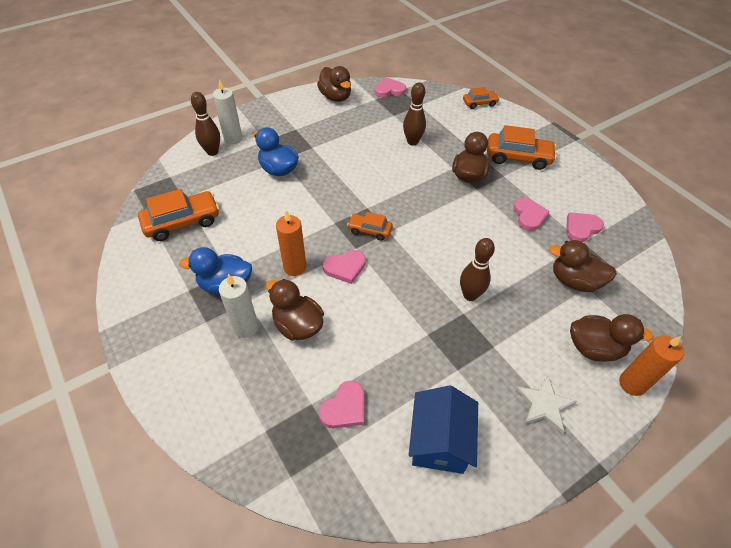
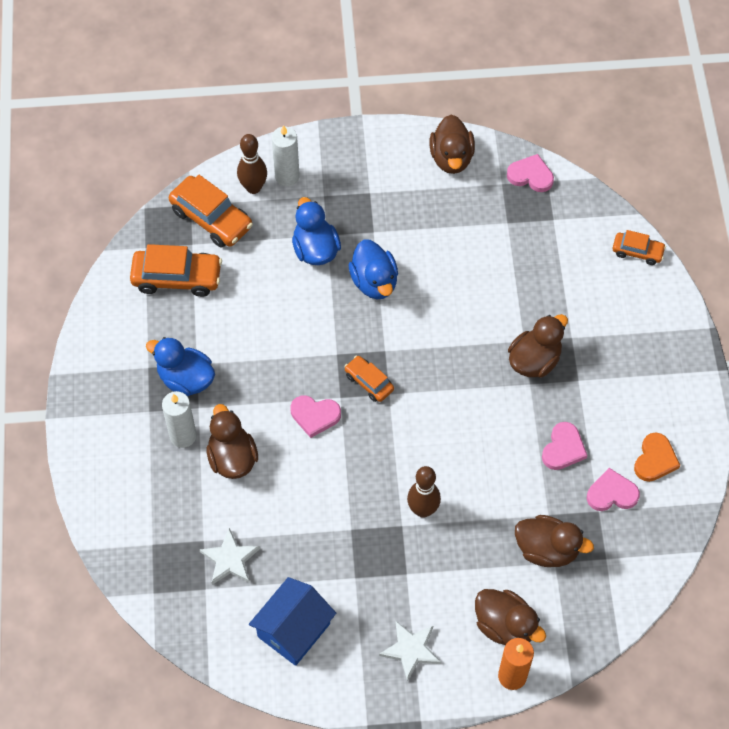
camera: 30 degrees right, 10 degrees up
orange candle [276,210,306,276] -> none
pink heart [319,381,364,428] -> white star [199,528,260,585]
brown bowling pin [403,82,426,146] -> none
orange car [487,125,557,170] -> orange car moved to [169,175,253,248]
brown duck [549,240,617,292] -> brown duck turned 150 degrees clockwise [515,515,594,567]
none -> blue duck [348,239,398,299]
none -> orange heart [634,432,680,482]

